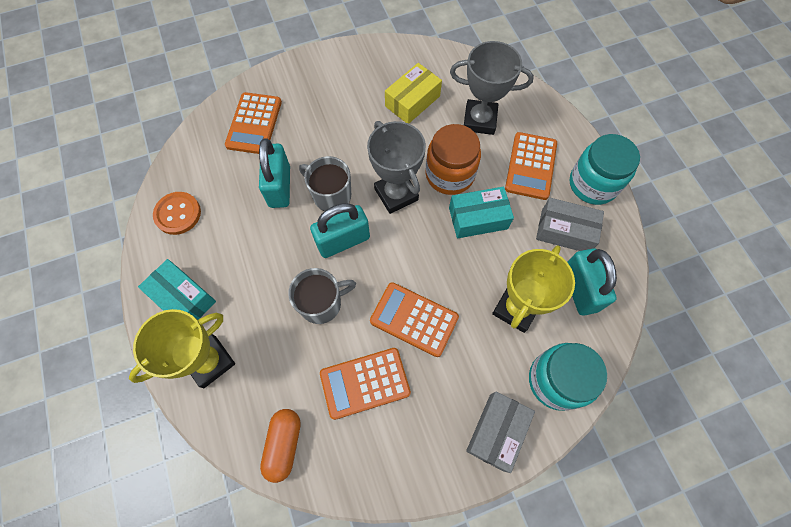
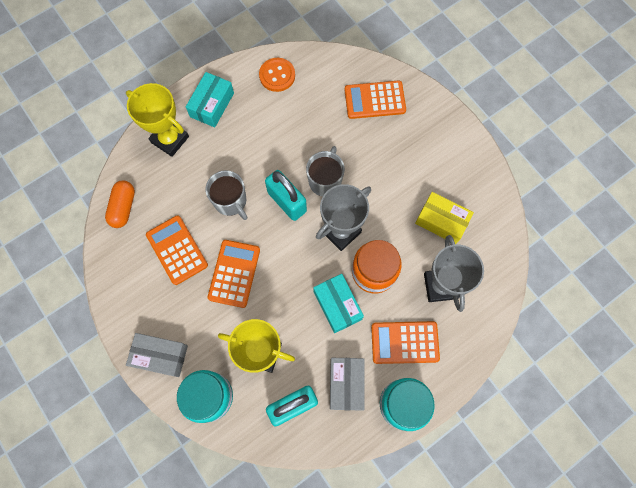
camera: 75 degrees right, 5 degrees up
turquoise padlock [259,138,290,208] -> none
orange capsule [260,409,301,483] -> orange capsule turned 75 degrees counterclockwise [105,180,135,228]

